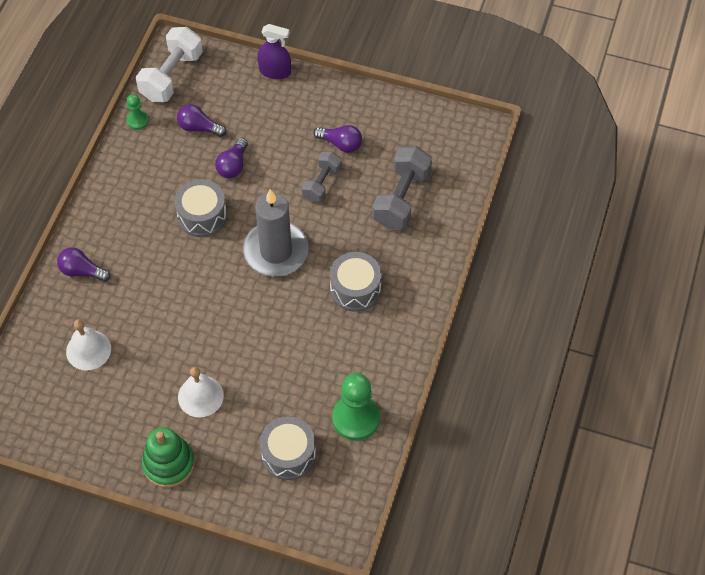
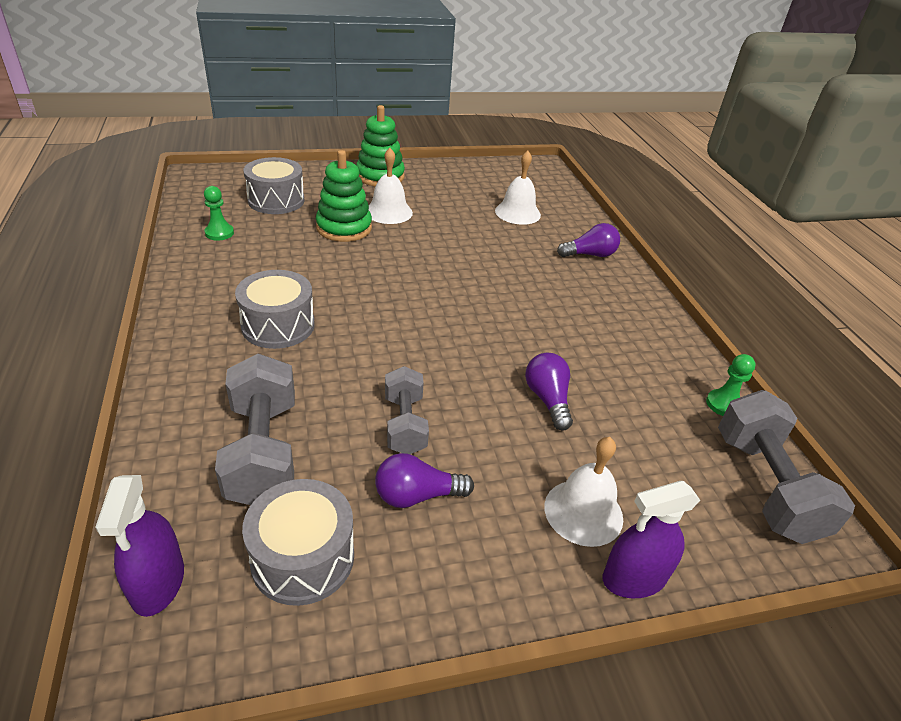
camera: 145 degrees right, 20 degrees down
white dumbbell [136,27,203,102] -> grey dumbbell [718,390,855,544]
grey drum [174,179,227,237] -> grey drum moved to [242,479,354,606]
purple light bulb [177,104,226,137] -> none
grey candle [243,189,309,277] -> none
green pawn [332,373,380,441] -> green pawn [204,186,234,241], size x0.52
none -> purple spray bottle [95,475,184,617]
none -> green stacking toy [316,150,372,242]
none -> white bell [544,437,623,547]

